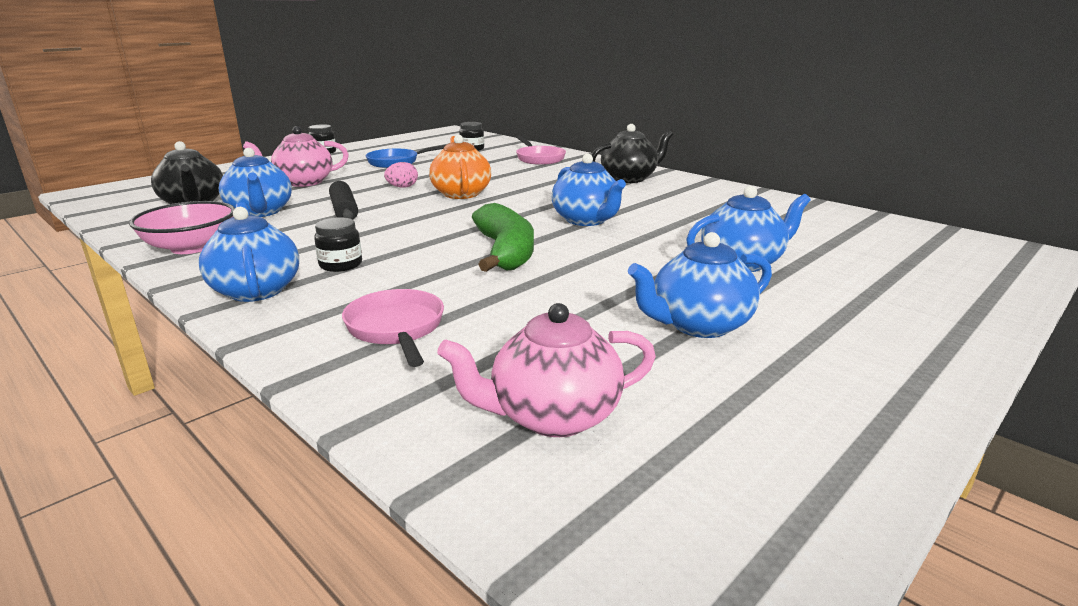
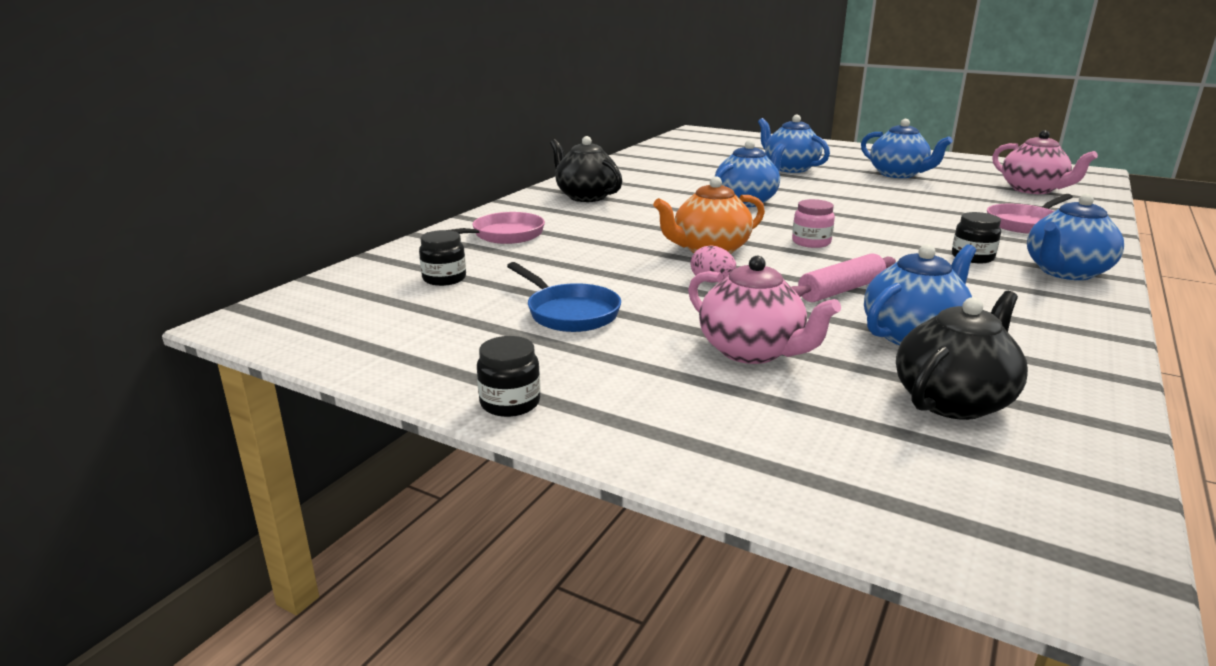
camera: 105 degrees left, 0 degrees up
pink bowl [129,201,235,254] -> none
black rolling pin [329,181,358,220] -> pink rolling pin [792,253,896,302]
green banana [472,203,534,272] -> none
none -> pink jar [792,199,835,248]

